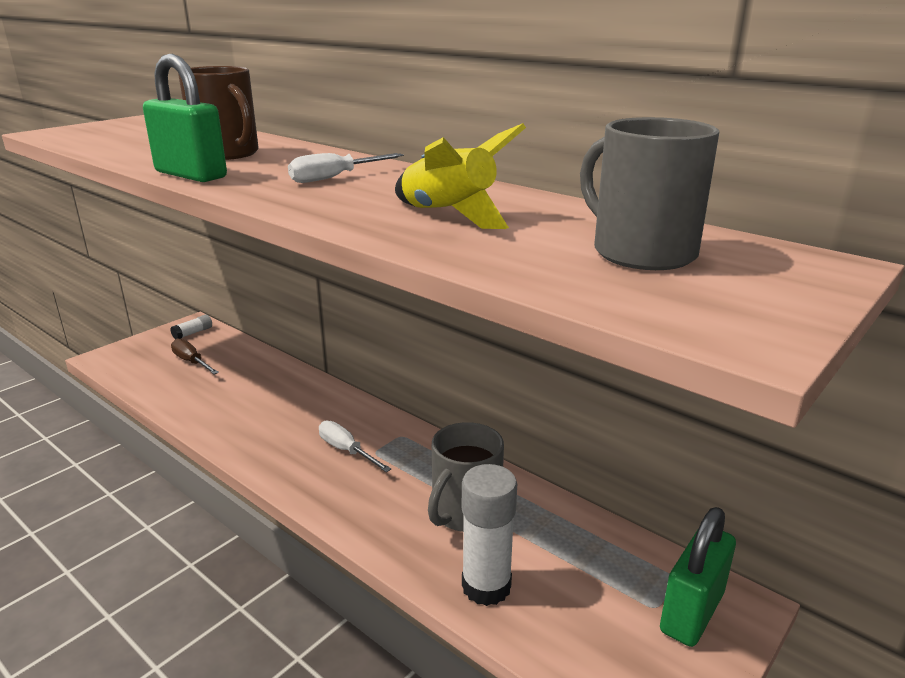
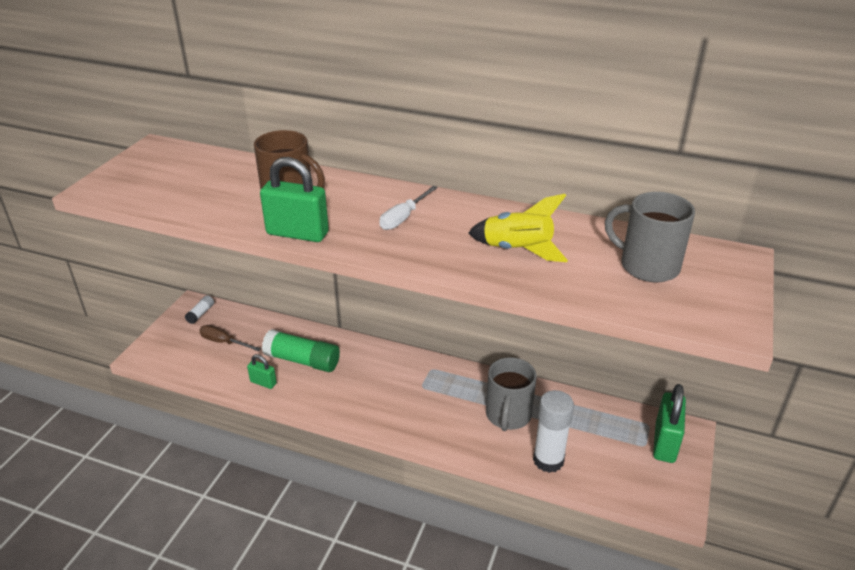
camera: 20 degrees left, 10 degrees up
white screwdriver [319,420,391,472] -> none
none -> green padlock [247,354,277,389]
none -> green glue stick [262,329,340,372]

